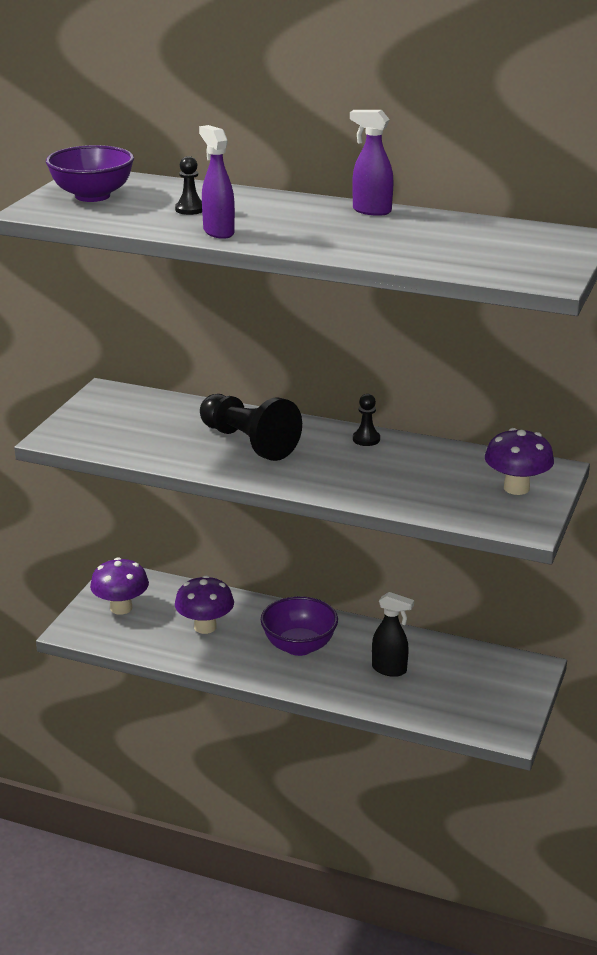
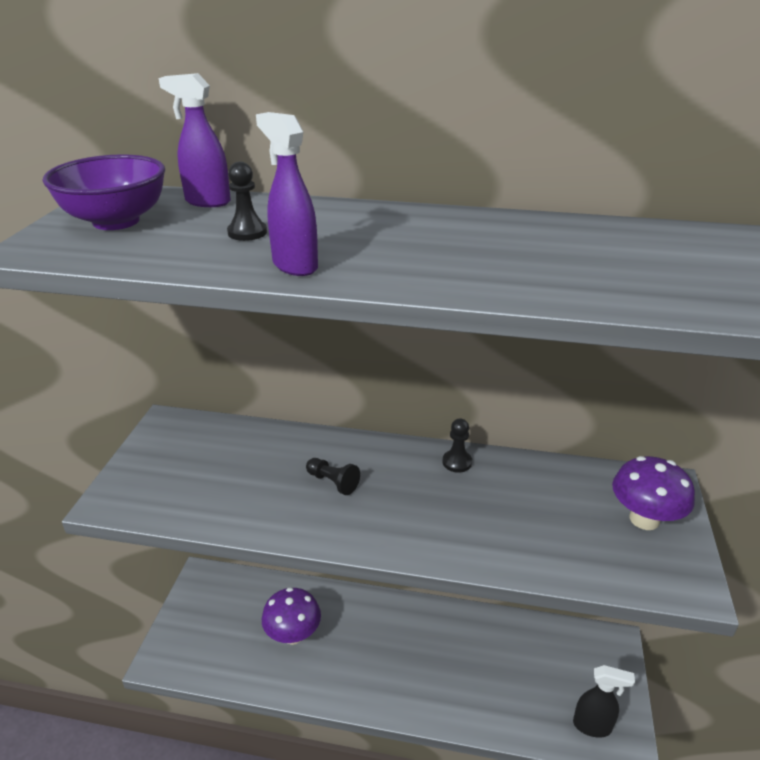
camera: 10 degrees left, 5 degrees up
purple mushroom [90,557,149,615] -> none
black pawn [200,394,302,461] -> black pawn [306,458,360,495], size x0.45
purple bowl [261,596,338,656] -> none
purple spray bottle [350,110,394,216] -> purple spray bottle moved to [159,73,231,207]
black spray bottle [372,592,414,677] -> black spray bottle moved to [573,665,635,738]

